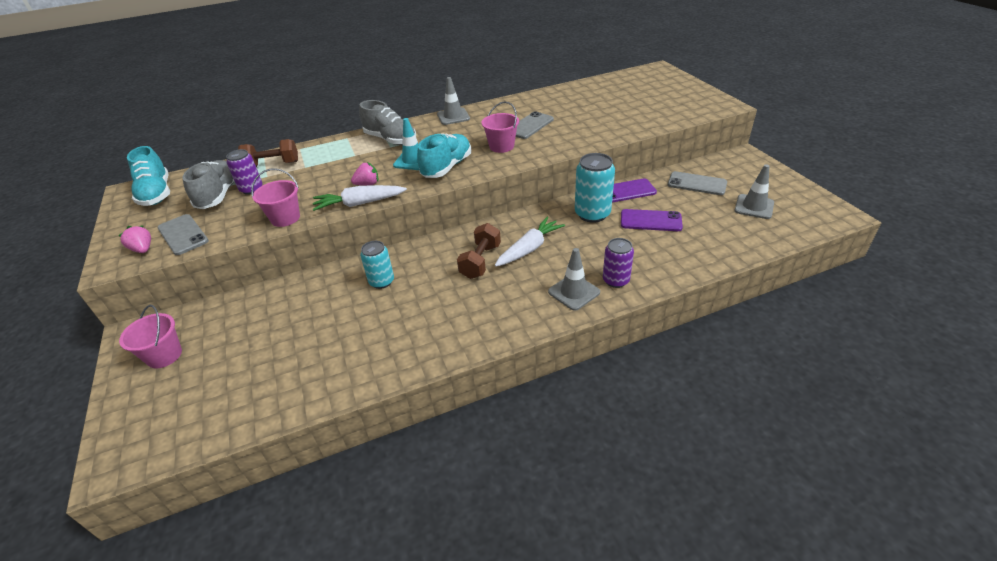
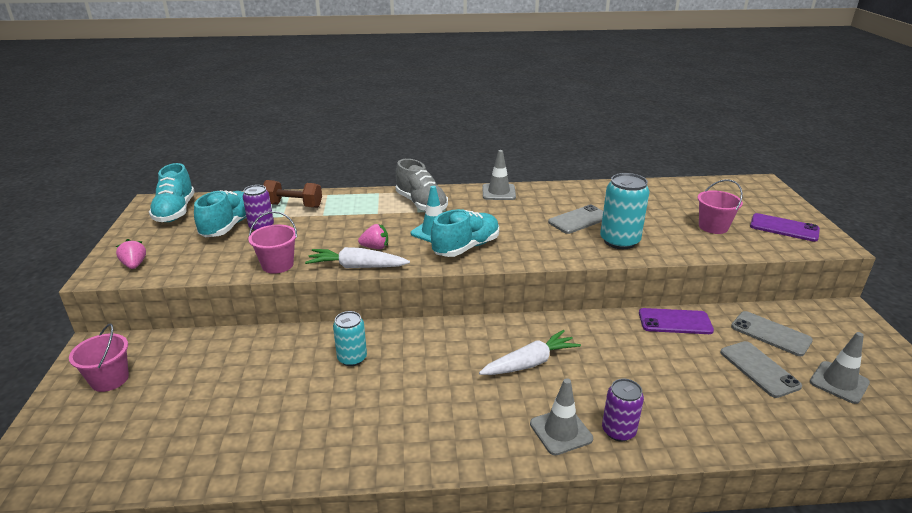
camera: 15 degrees right, 10 degrees down
grey phone [157,214,209,255] -> grey phone moved to [720,341,802,398]
grey shoe [183,160,234,209] -> turquoise shoe [194,190,246,237]
brown dumbbell [457,223,501,279] -> none
pink bucket [482,102,519,153] -> pink bucket moved to [697,180,743,234]
turquoise can [575,153,615,223] -> turquoise can moved to [600,173,650,249]
purple phone [621,209,683,231] -> purple phone moved to [750,213,820,242]

